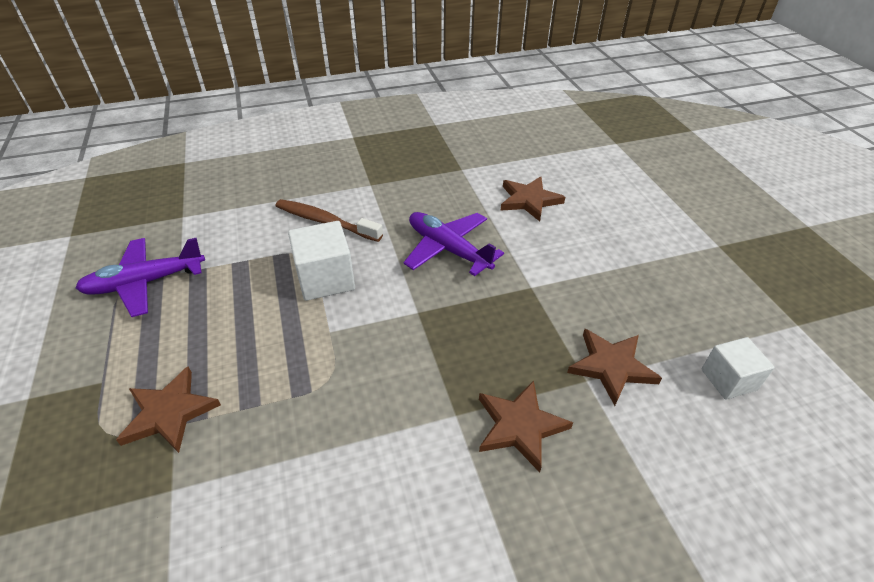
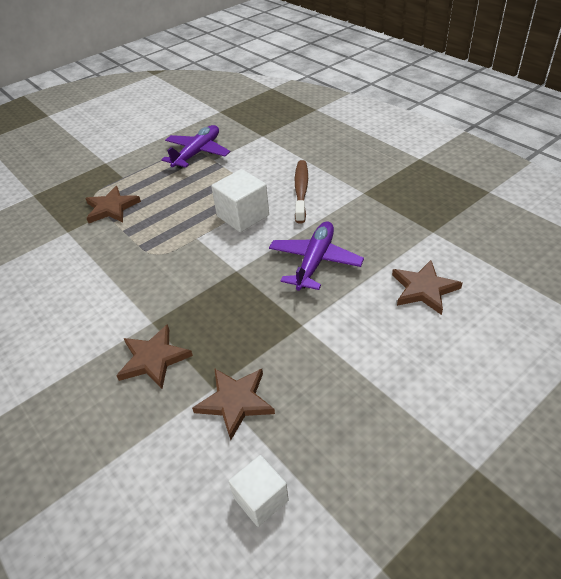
camera: 70 degrees right, 0 degrees up
purple plane [75,238,205,317] -> purple plane turned 75 degrees clockwise [161,125,230,169]

